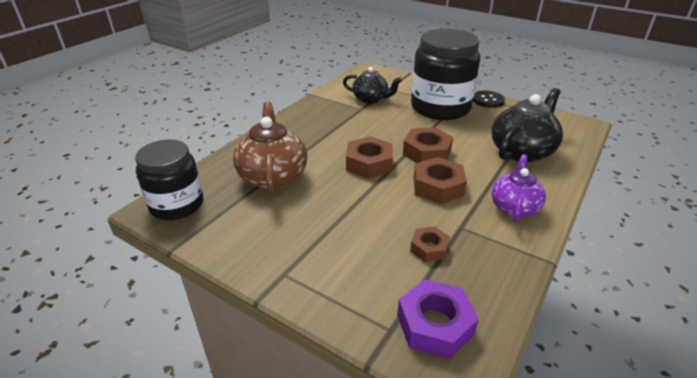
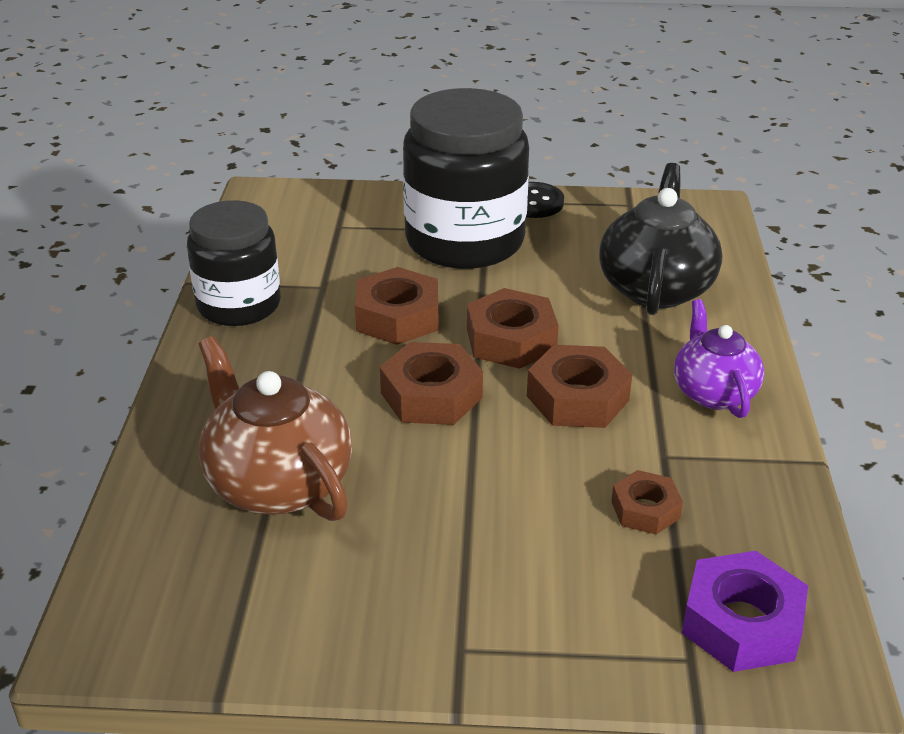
camera: 30 degrees left, 0 degrees up
black jar [135,140,203,220] -> black jar moved to [187,200,281,326]
black teapot [343,67,402,104] -> none
none -> brown nut [355,267,438,345]

